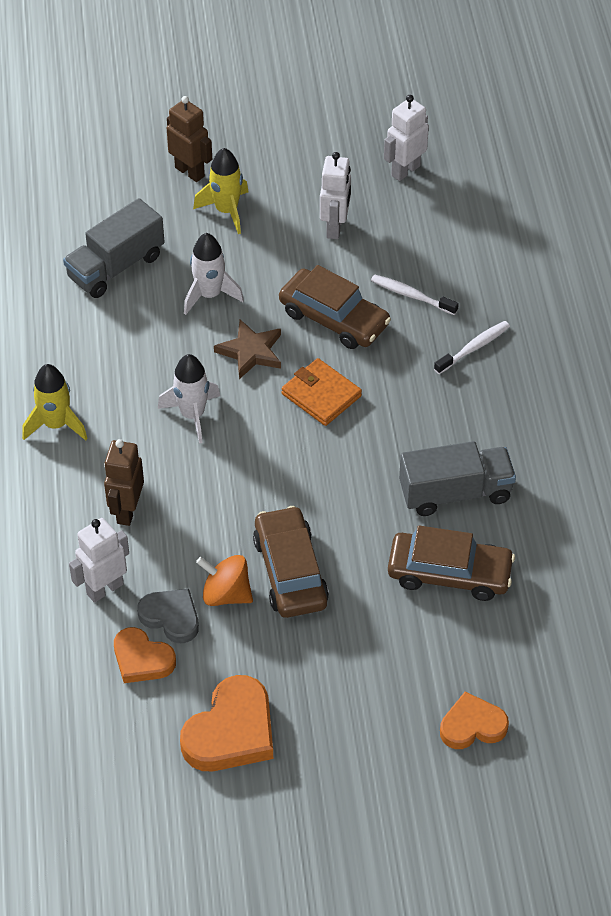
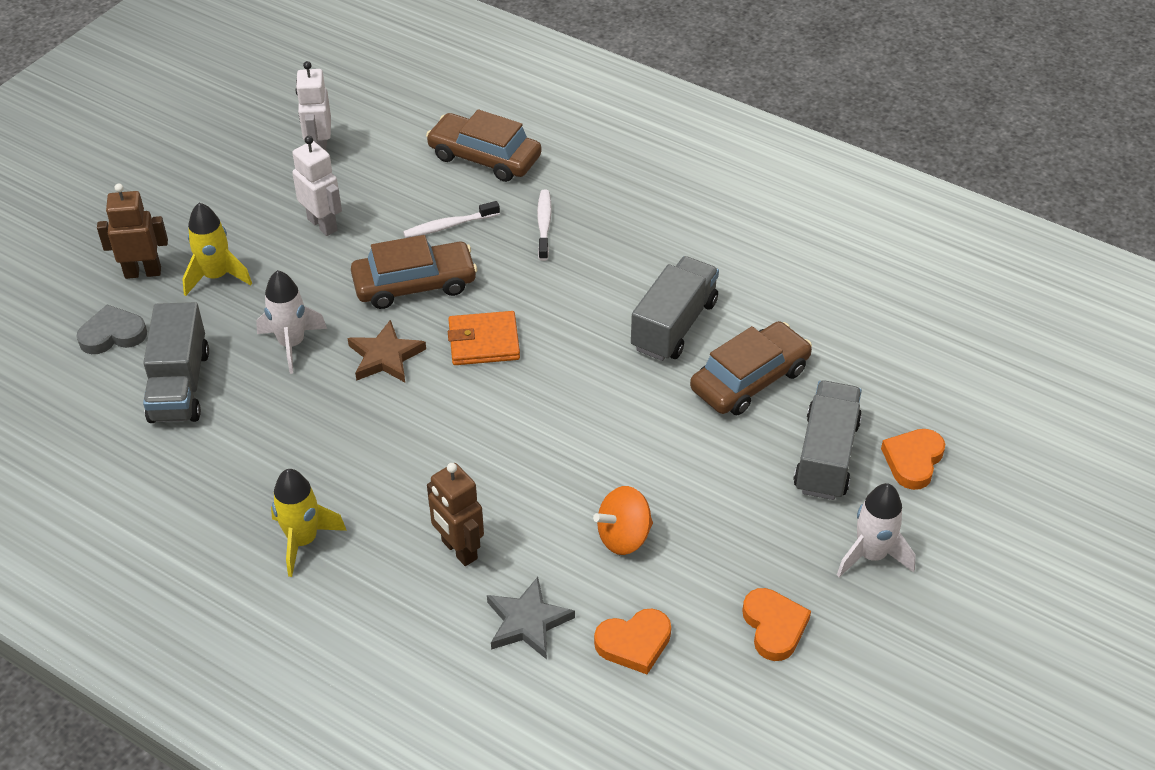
camera: 50 degrees left, 5 degrees down
white robot [69,518,129,603] -> grey star [487,577,575,659]
grey heart [137,589,199,643] -> grey heart moved to [76,304,147,354]
white rocket [158,354,220,444] -> white rocket moved to [837,483,916,577]
orange heart [180,675,273,771] -> orange heart [742,588,811,661], size x0.64
brown car [253,506,329,618] -> brown car moved to [426,109,542,182]
none -> grey truck [793,380,862,500]

